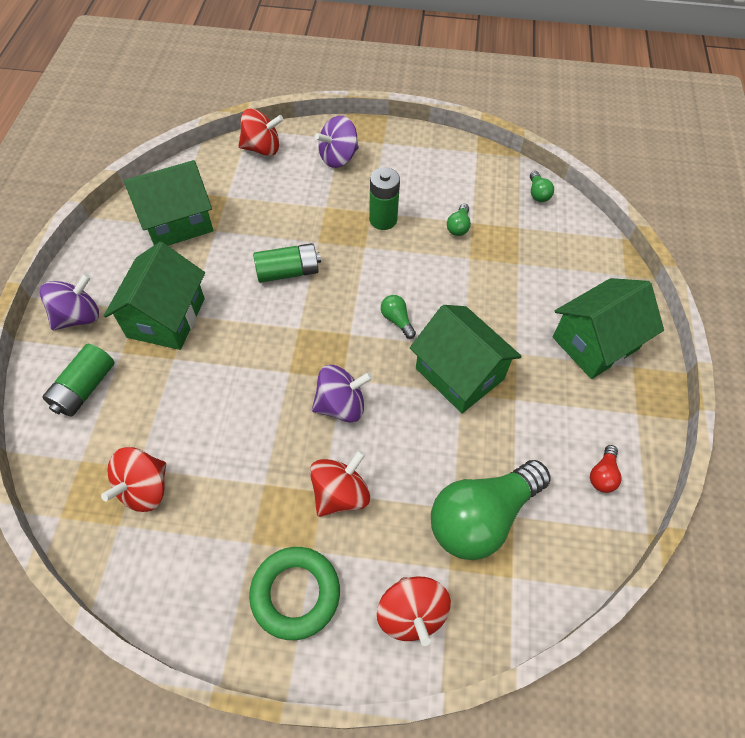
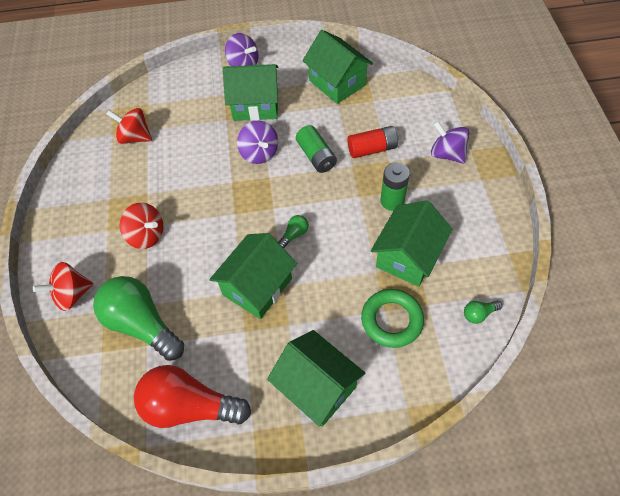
camera: 80 degrees right, 0 degrees up
green battery [42,344,115,417] -> none
red spinning top [238,109,284,156] -> none
green ring [249,547,340,640] -> green ring moved to [361,289,424,348]
purple spinning top [312,365,373,423] -> purple spinning top moved to [237,121,278,164]
green light bulb [447,204,471,236] -> green house [371,201,453,287]
red light bulb [590,445,622,493] -> red light bulb [134,365,251,428], size x2.46
none -> red battery [347,126,399,158]

